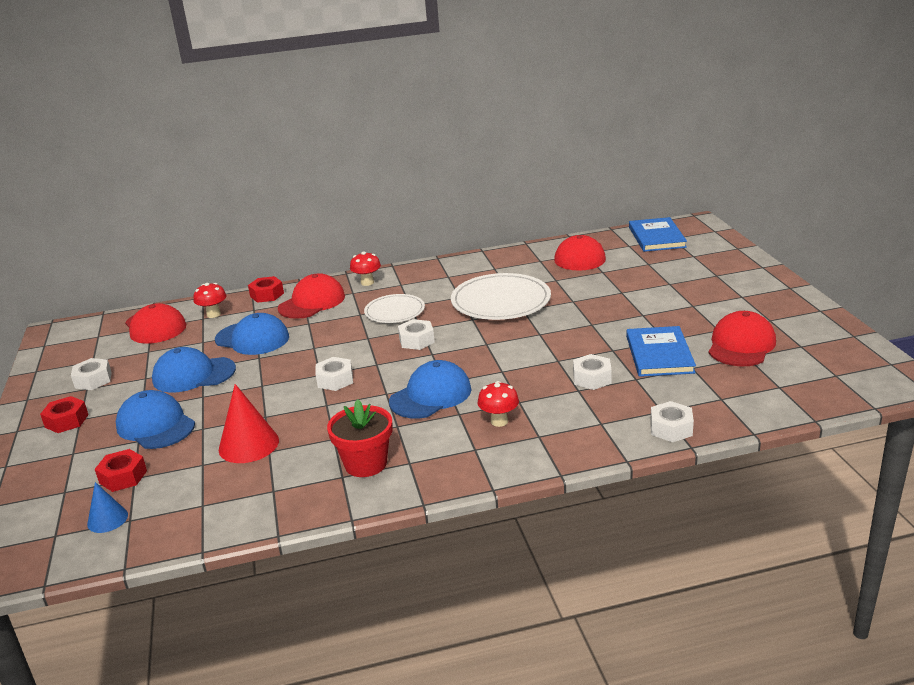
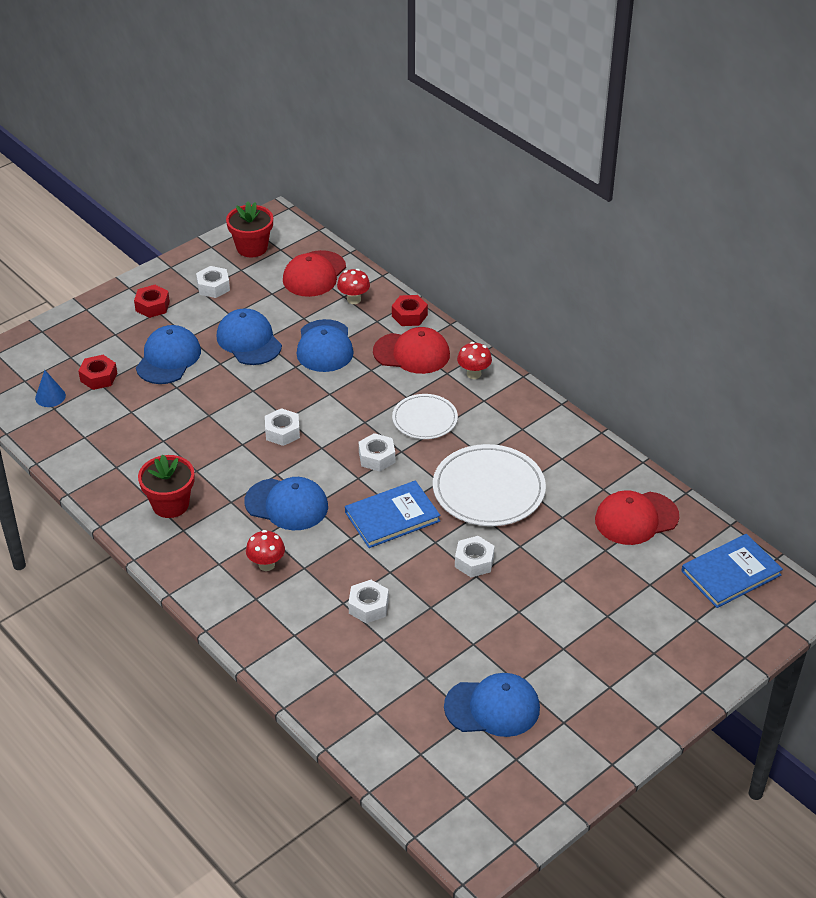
camera: 60 degrees right, 15 degrees up
red cone [219,384,279,463] -> none
blue book [626,326,696,377] -> blue book moved to [345,481,441,548]
white nut [650,401,694,442] -> white nut moved to [455,536,494,577]
red cap [708,311,776,366] -> blue cap [444,673,540,737]
none -> red flower pot [226,201,273,257]

